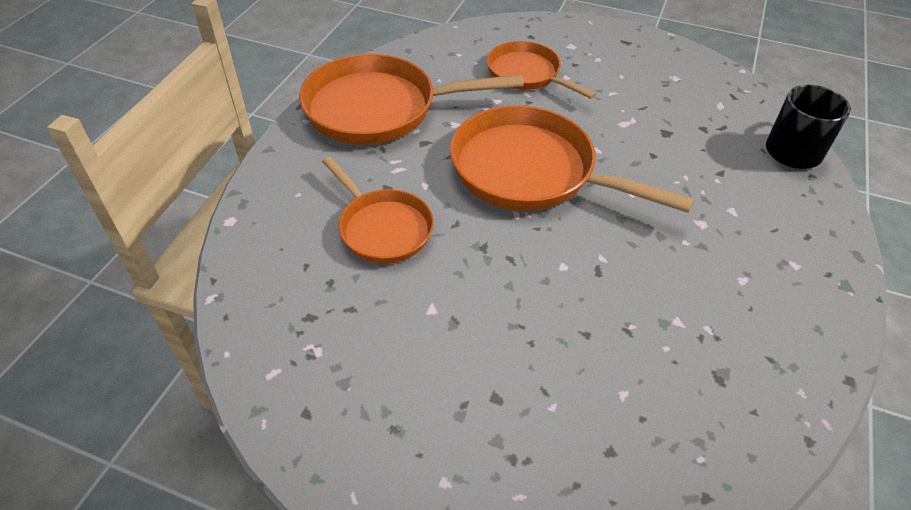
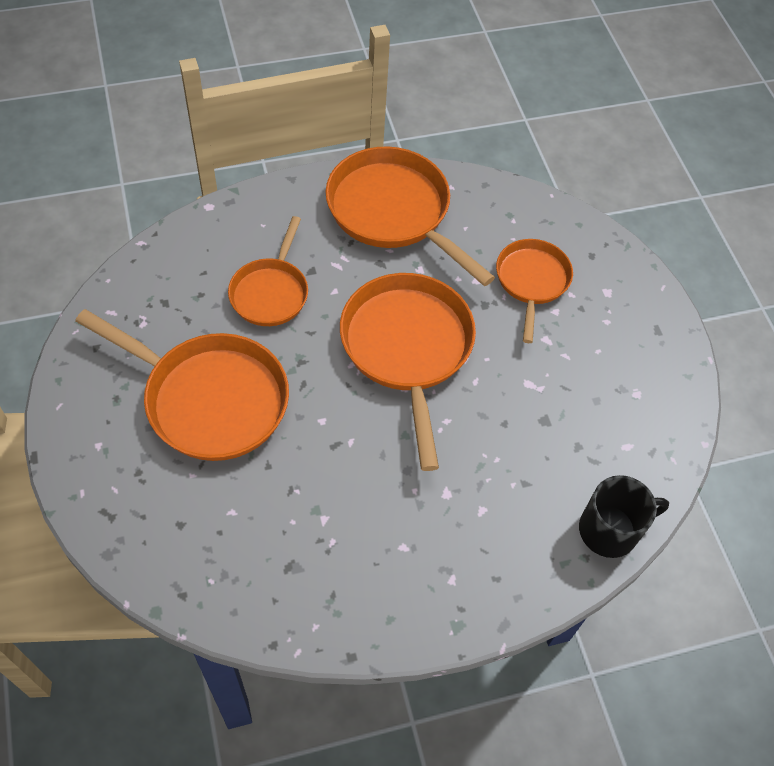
camera: 50 degrees right, 10 degrees up
none -> orange pan [75,309,289,461]

